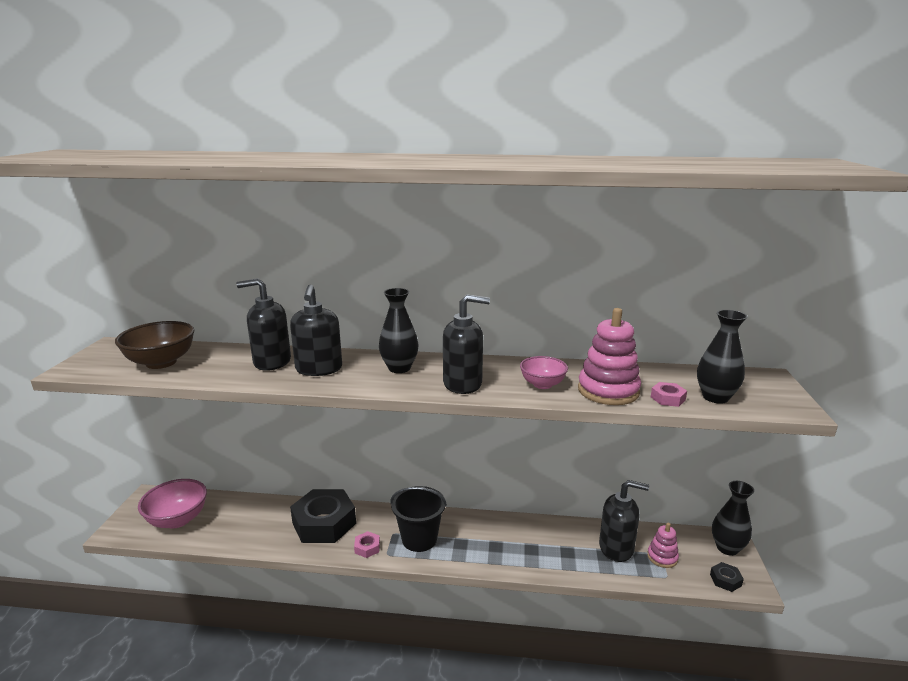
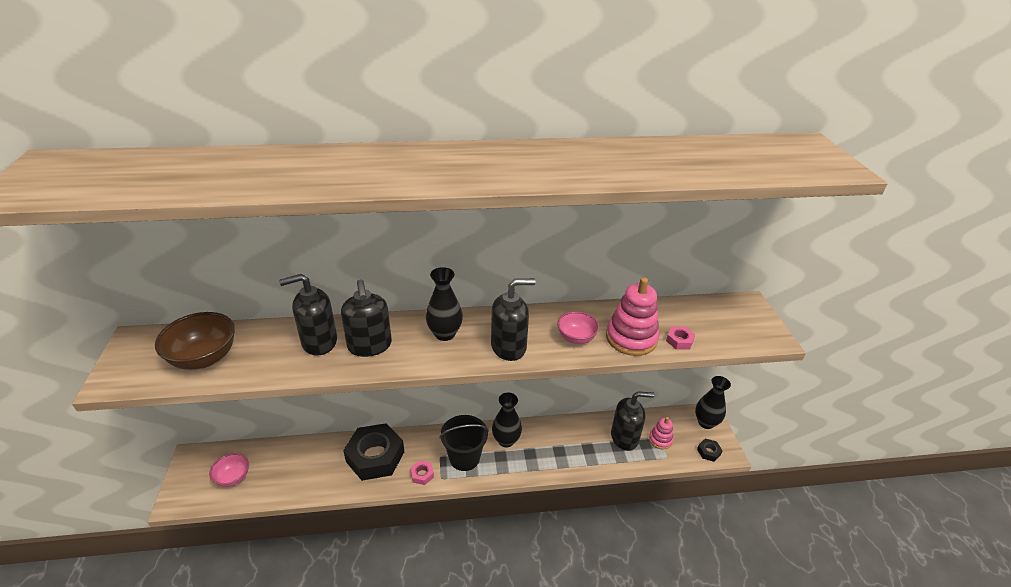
camera: 15 degrees left, 15 degrees up
pink bowl [138,479,207,528] -> pink bowl [209,453,249,487], size x0.62
black vase [697,310,748,404] -> black vase moved to [492,393,522,447]

